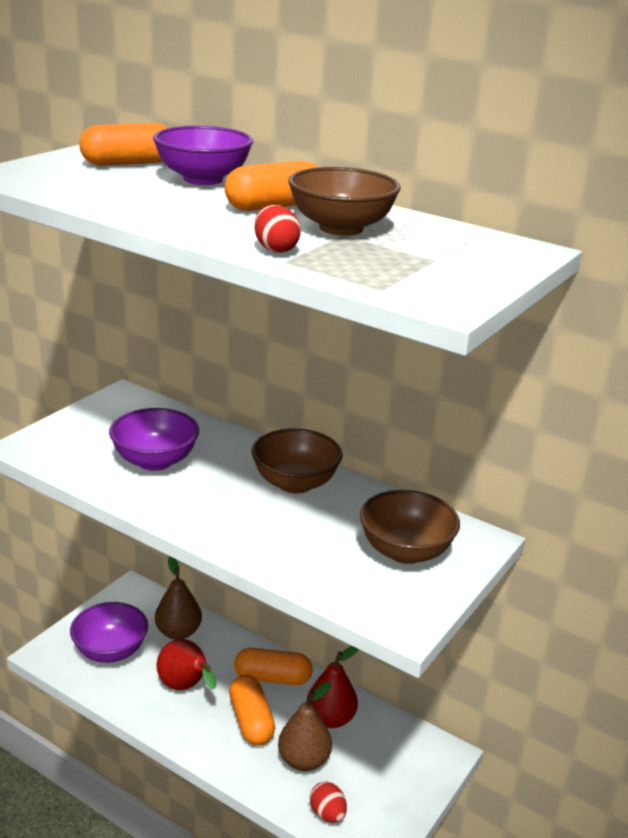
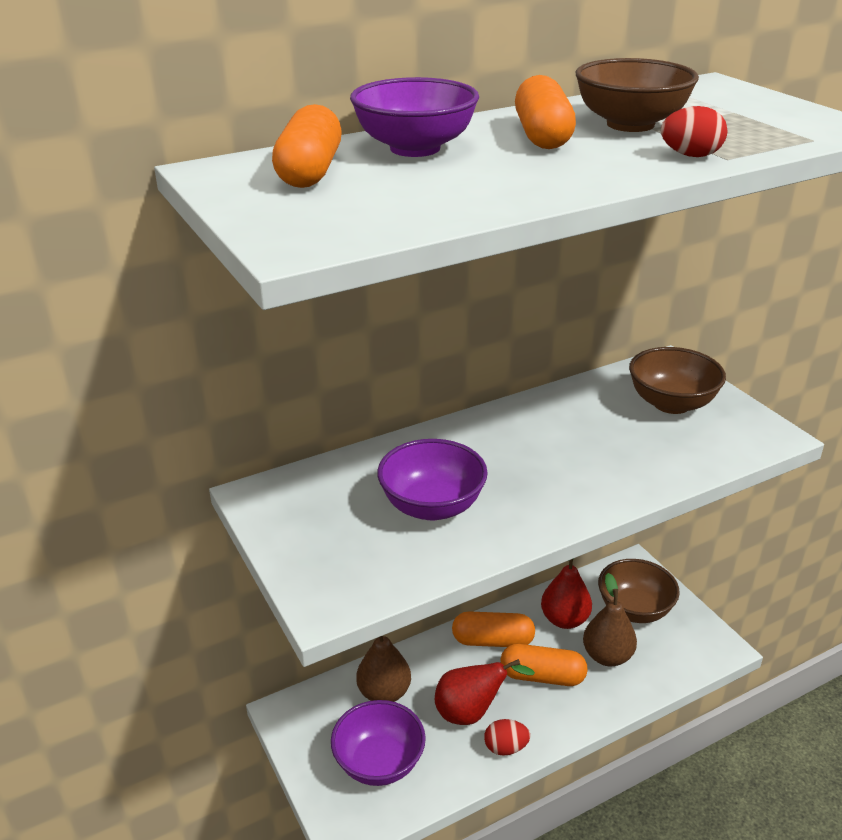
camera: 60 degrees left, 5 degrees up
orange capsule [234,648,313,685] -> orange capsule turned 60 degrees clockwise [452,611,535,647]
brown bowl [251,428,343,494] -> brown bowl moved to [598,559,680,623]
red egg [310,782,347,823] -> red egg moved to [484,719,530,756]

